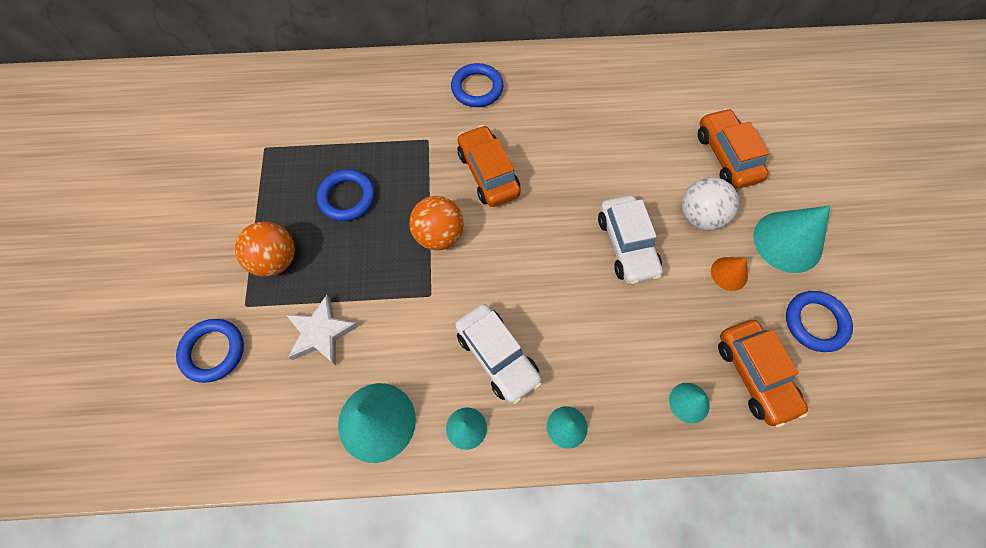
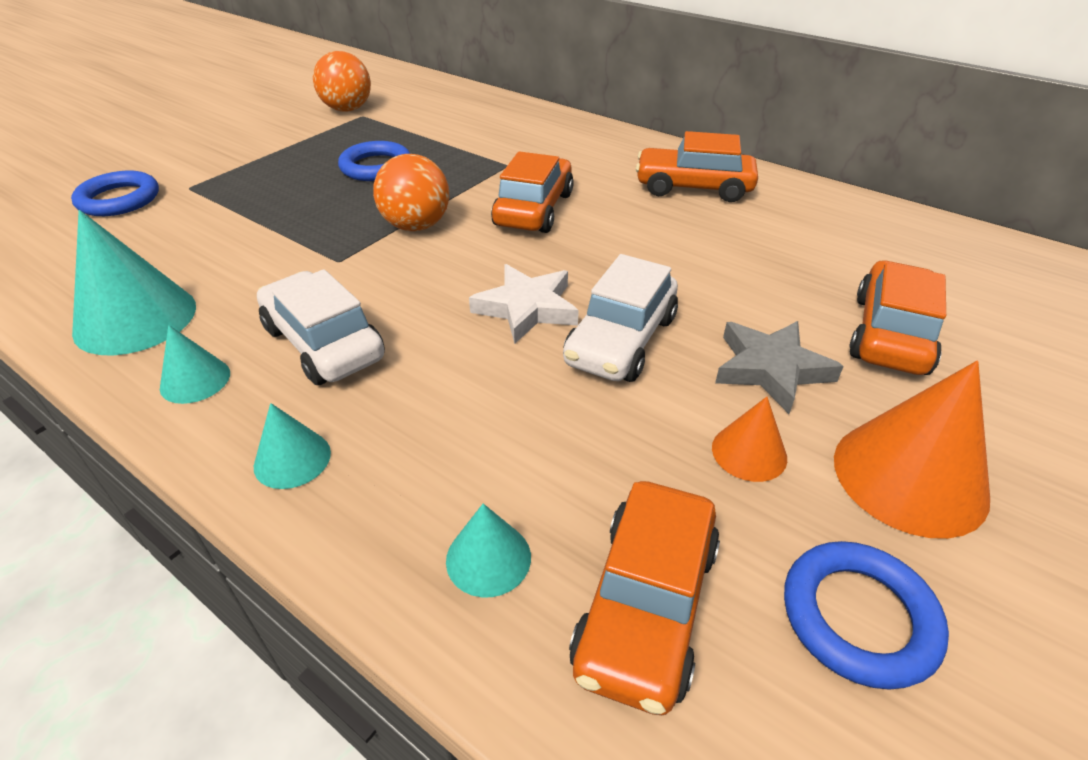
camera: 40 degrees right, 25 degrees down
orange ball [235,222,295,277] -> orange ball moved to [313,51,371,112]
white star [286,295,359,365] -> white star moved to [469,264,579,344]
blue ring [451,63,503,107] -> none
white car [455,304,542,404] -> white car turned 135 degrees clockwise [257,269,385,385]
white ball [682,177,739,231] -> grey star [715,321,844,414]
turquoise cone [753,206,830,273] -> orange cone [834,361,990,539]
none -> orange car [636,131,758,202]

